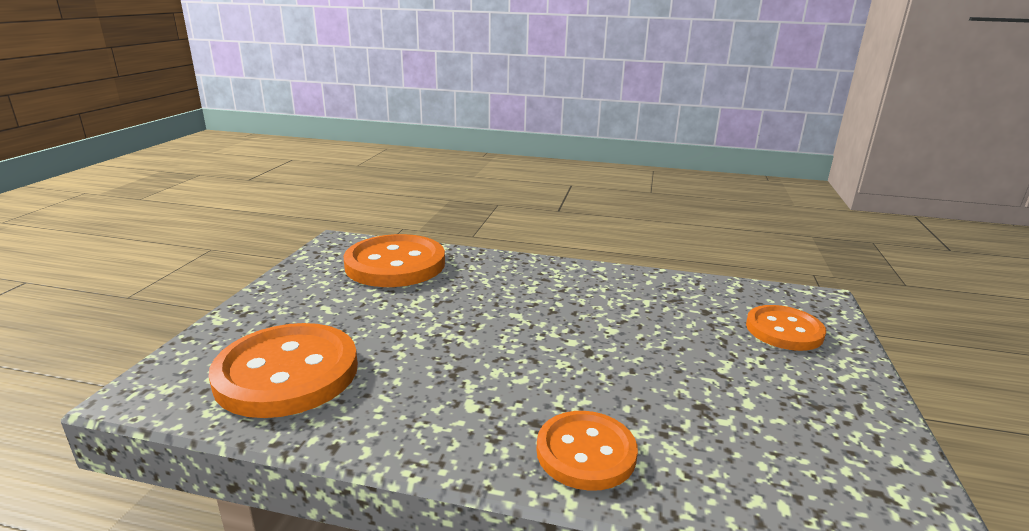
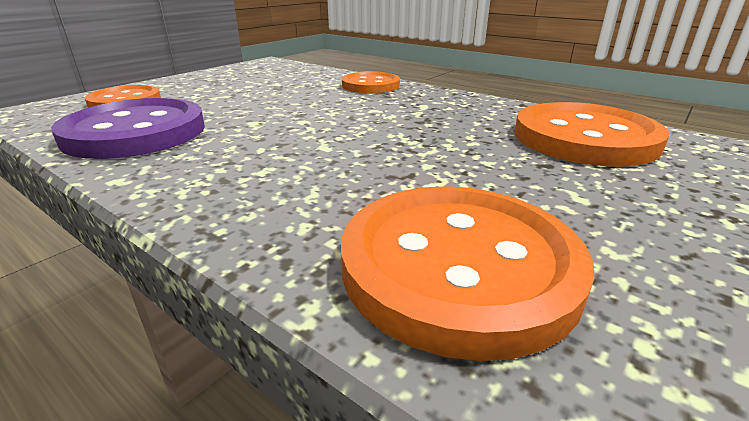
camera: 155 degrees left, 5 degrees up
none -> purple button [51,98,205,159]

